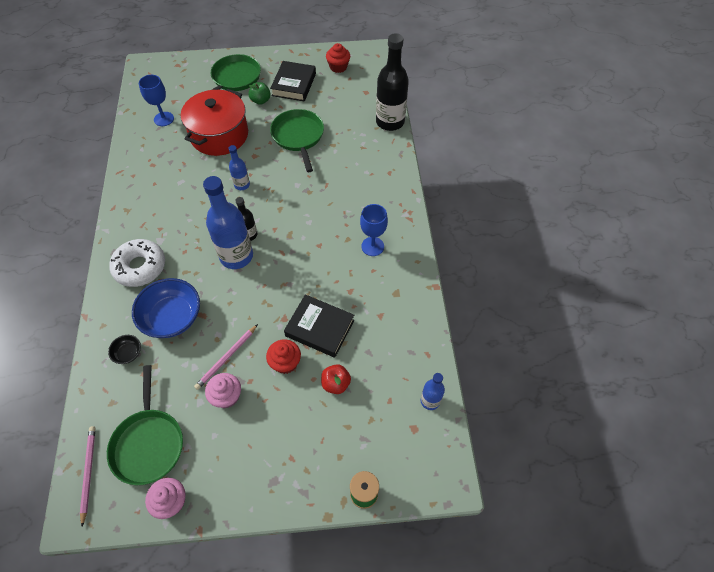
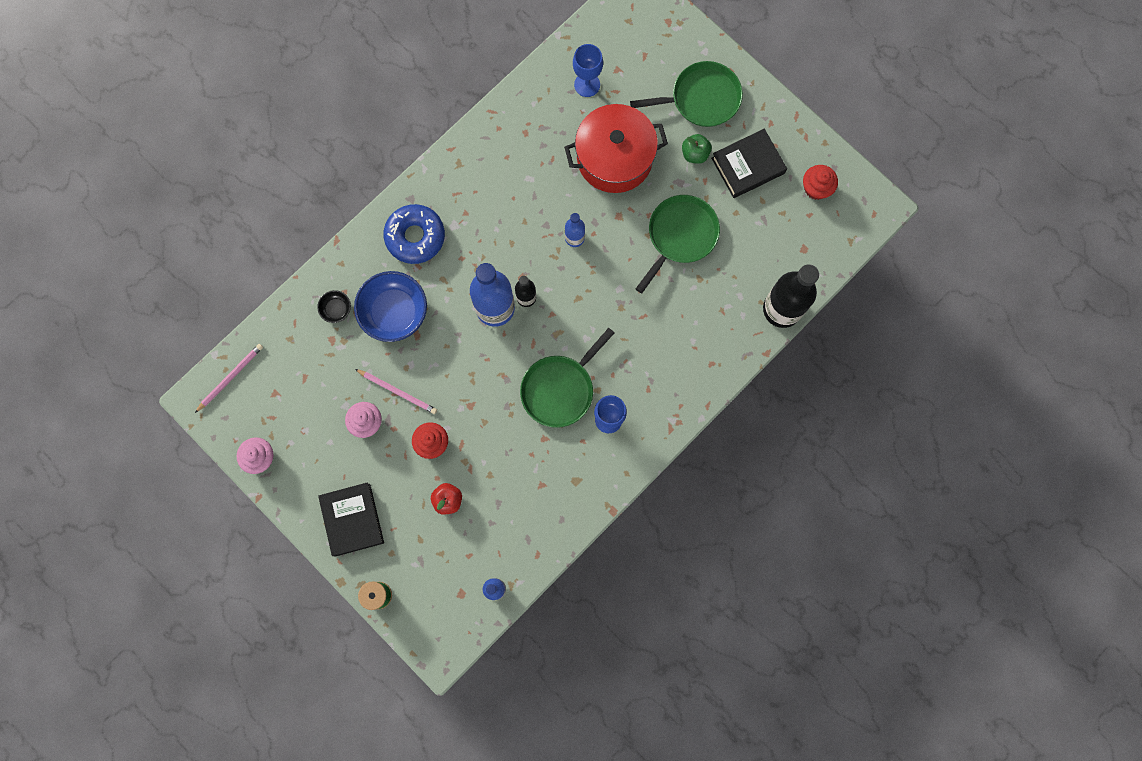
camera: 50 degrees right, 20 degrees up
green pan [107,365,183,485] -> green pan moved to [520,328,614,428]
white donut [109,239,165,287] -> blue donut [384,204,445,264]
pink pencil [194,324,258,390] -> pink pencil turned 150 degrees counterclockwise [355,369,437,414]
black book [284,294,354,358] -> black book moved to [318,482,384,557]

